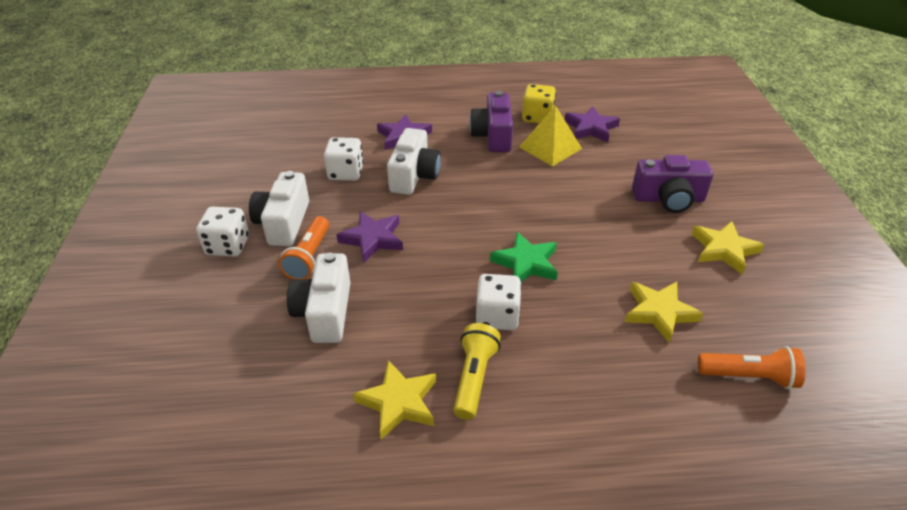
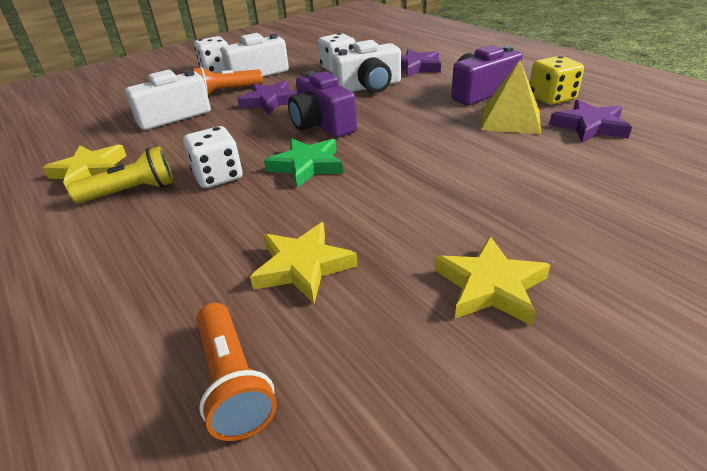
camera: 60 degrees right, 5 degrees down
purple camera [632,155,713,213] -> purple camera moved to [288,71,357,138]

